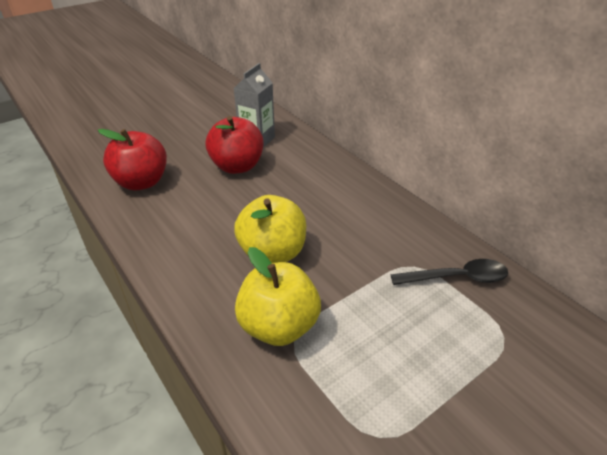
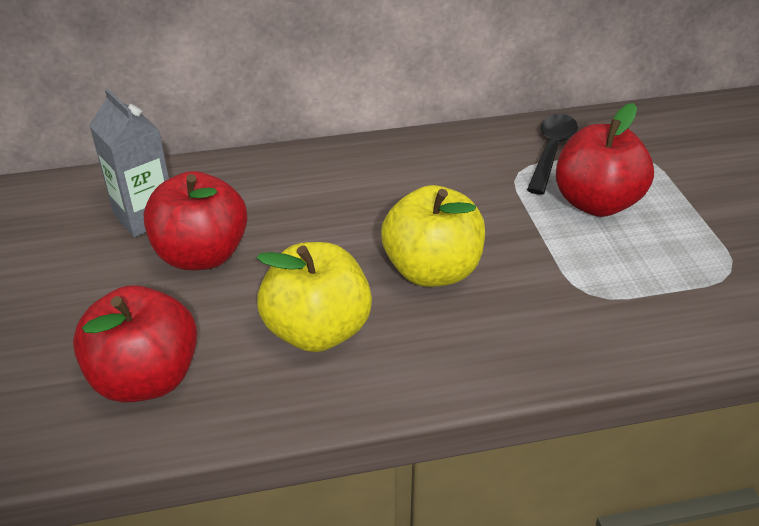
camera: 65 degrees left, 0 degrees up
yellow apple [235,247,321,346] -> yellow apple moved to [257,242,372,352]
none -> red apple [556,103,654,217]

